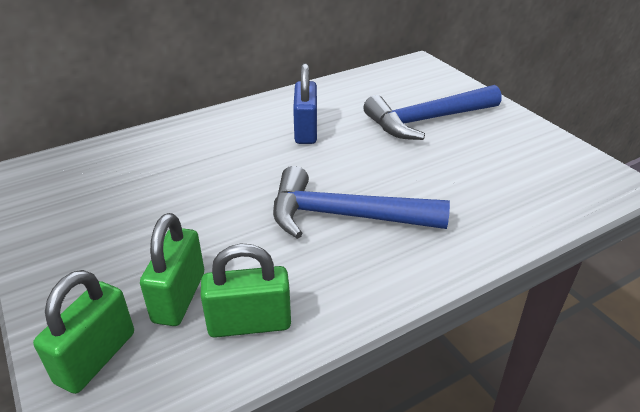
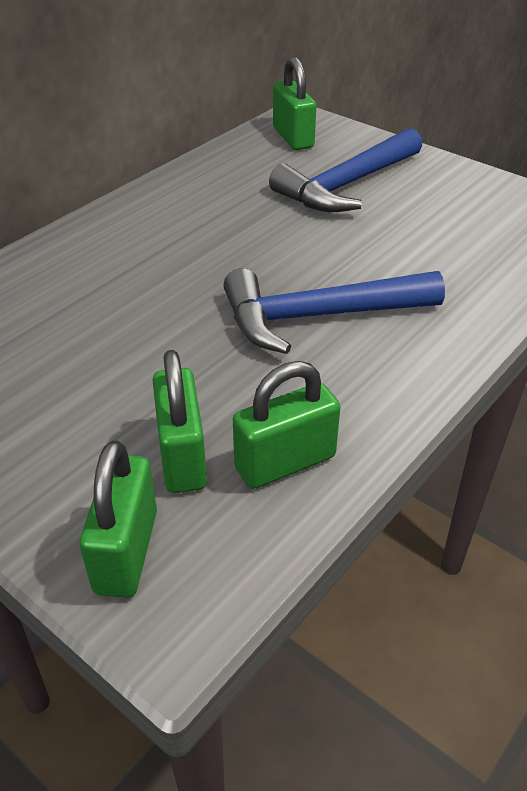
camera: 20 degrees left, 5 degrees up
blue padlock [293,63,317,144] -> none
none -> green padlock [273,57,316,150]

